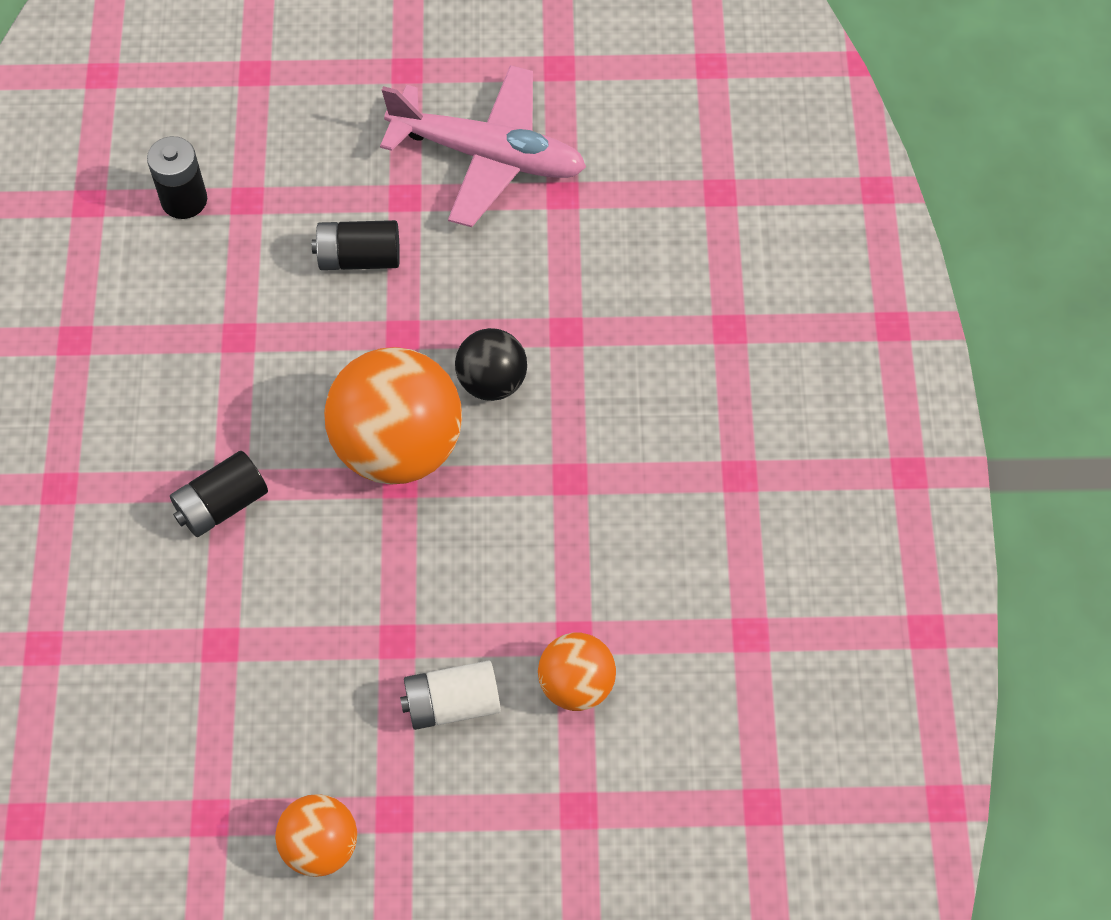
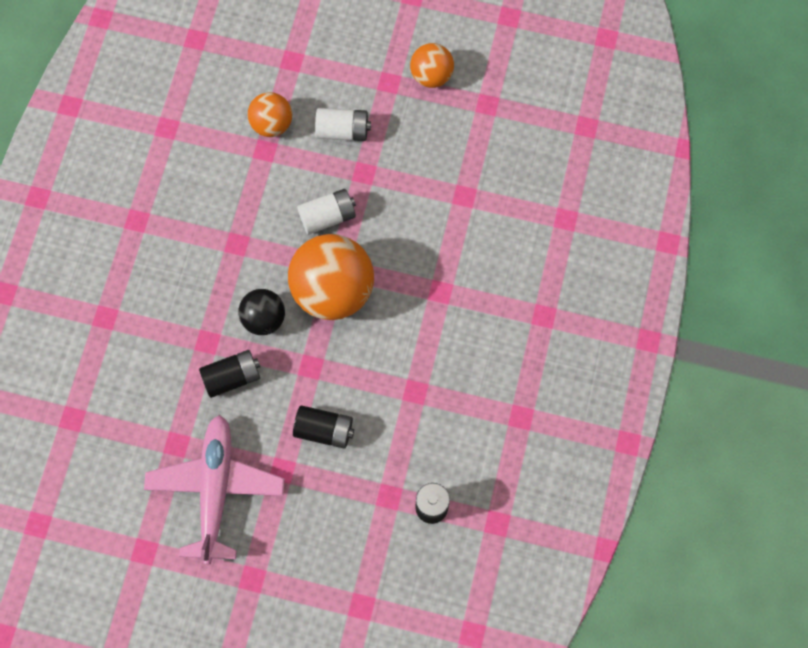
camera: 165 degrees left, 10 degrees up
black battery [170,451,268,537] -> black battery moved to [199,350,260,398]
pink plane [380,65,586,227] -> pink plane turned 60 degrees clockwise [144,415,284,564]
none -> white battery [297,189,356,235]

